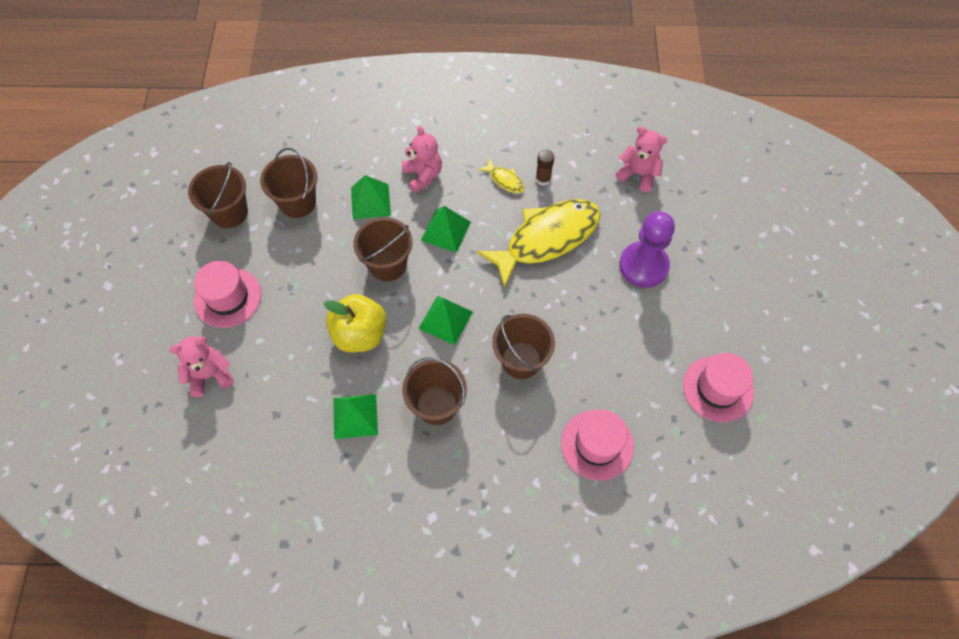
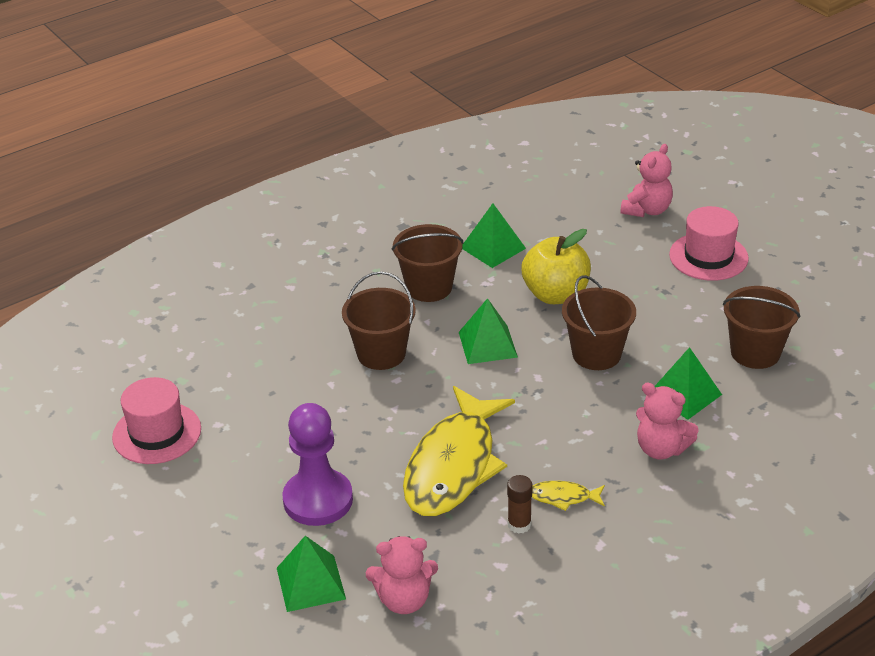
camera: 145 degrees right, 25 degrees down
brown bucket [188,162,248,228] -> none
green pyramid [421,206,471,253] -> green pyramid moved to [277,536,346,612]
pink hat [561,410,634,481] -> none

